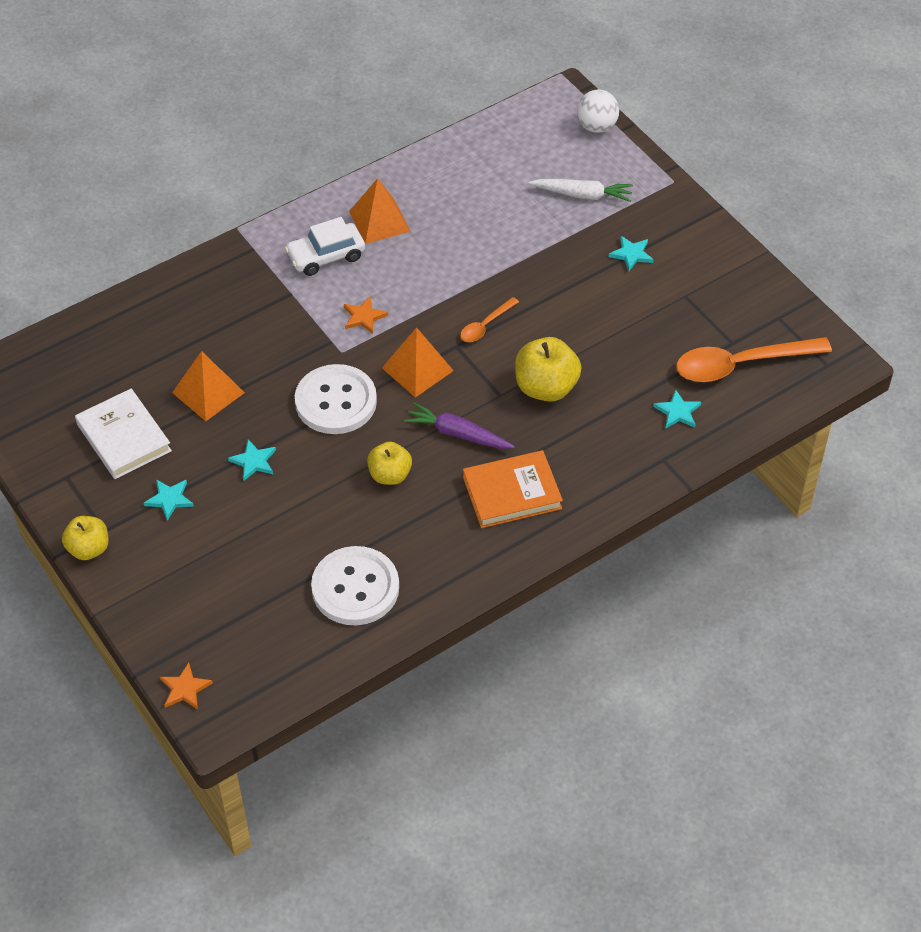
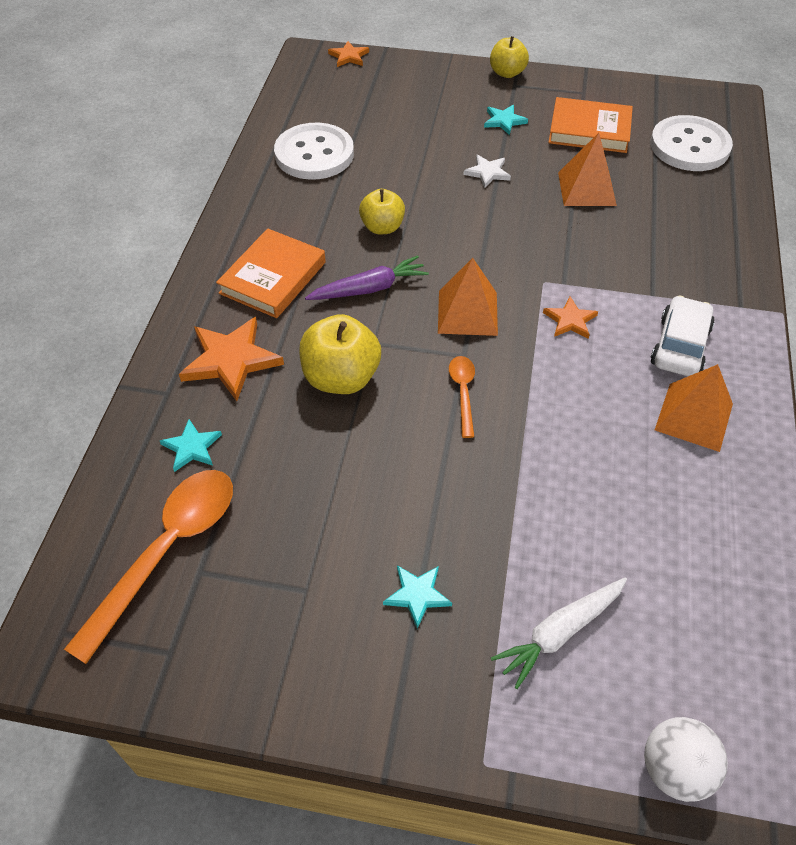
camera: 135 degrees right, 0 degrees up
white book [75,388,172,479] -> orange book [548,97,633,153]
turquoise star [228,439,276,481] -> white star [463,155,511,188]
white button [295,364,377,434] -> white button moved to [650,115,733,171]
none -> orange star [179,317,284,401]

